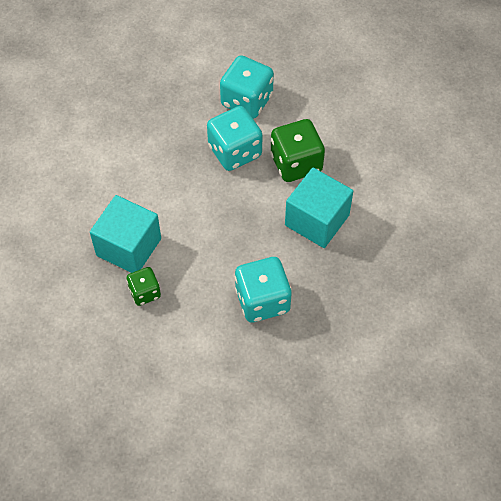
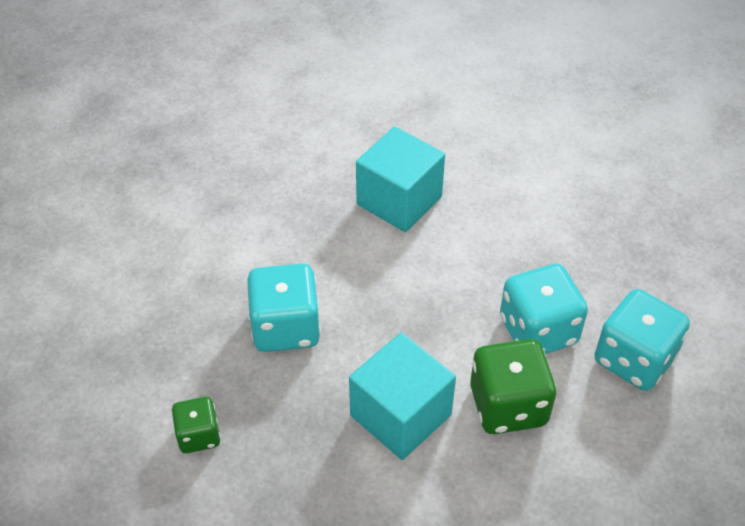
camera: 100 degrees right, 10 degrees down
green dice [127,267,161,306] -> green dice moved to [172,397,221,453]

